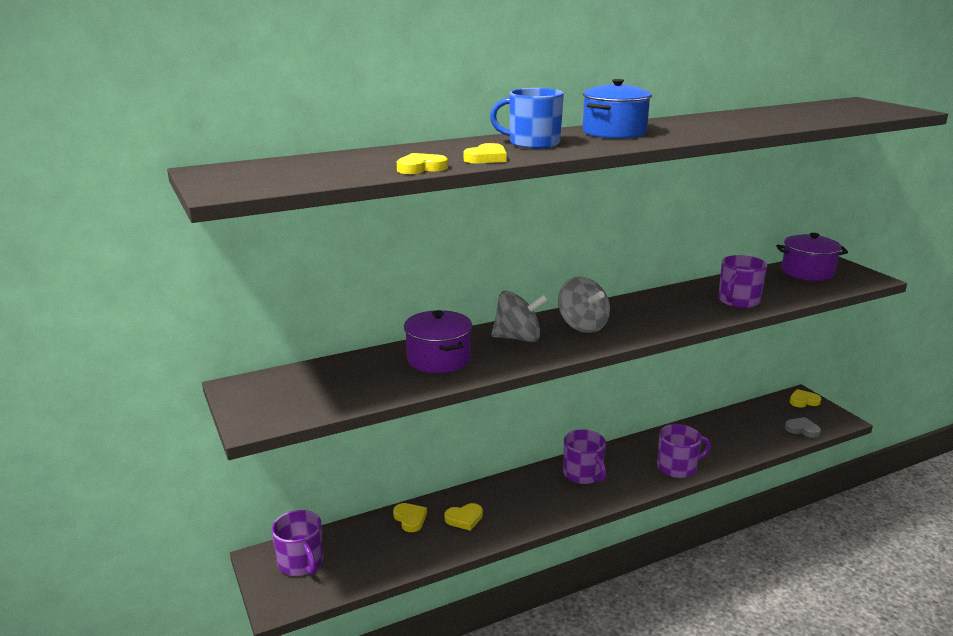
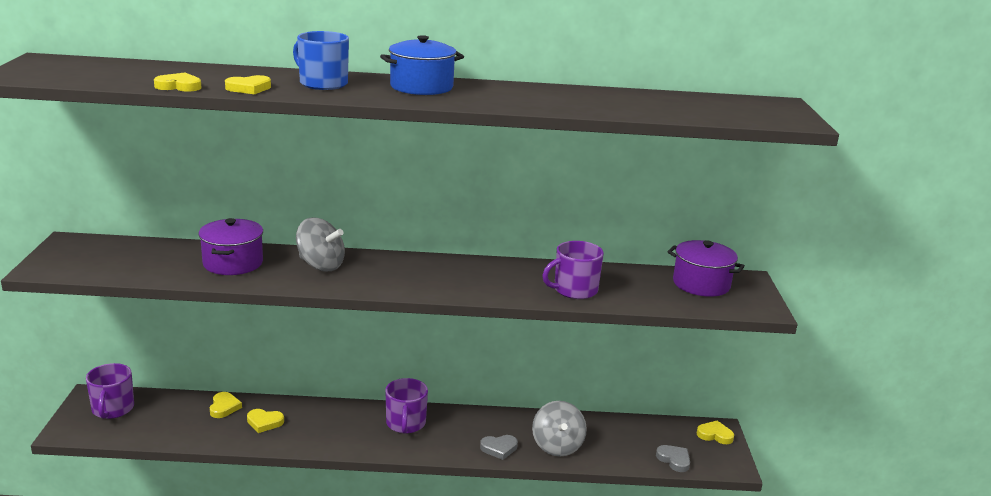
camera: 25 degrees right, 0 degrees up
grey spinning top [558,277,610,333] -> grey spinning top moved to [532,401,587,456]
purple mug [657,424,711,478] -> grey heart [480,435,518,460]

